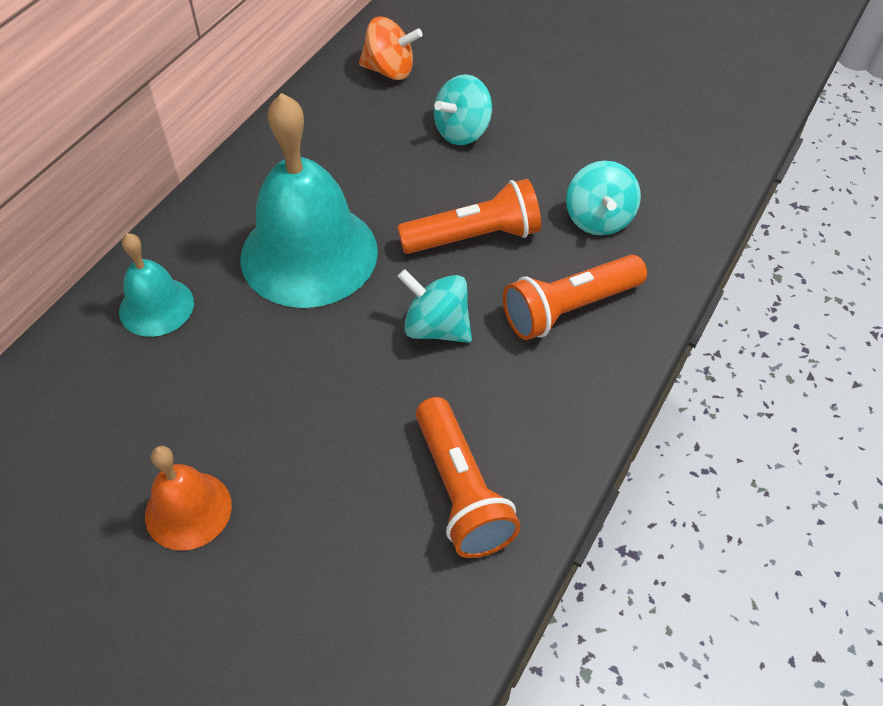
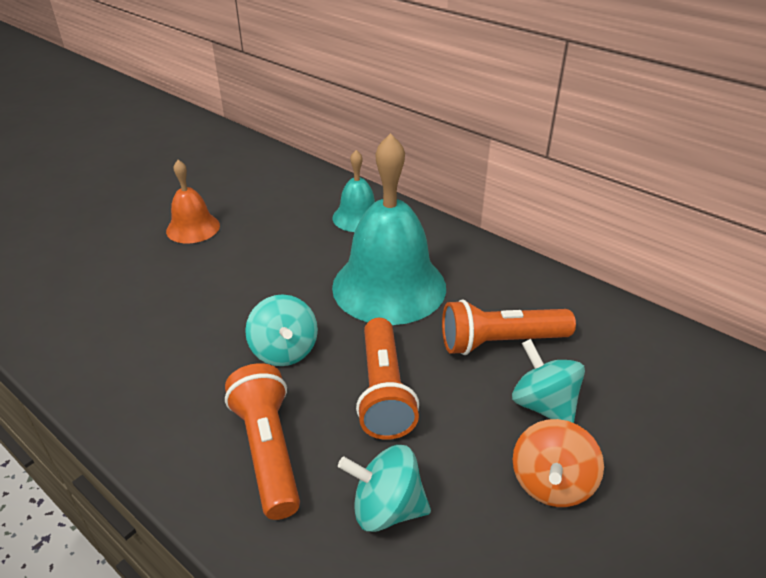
camera: 100 degrees right, 15 degrees down
orange spinning top [359,16,423,80] -> orange spinning top moved to [513,419,604,507]
turquoise spinning top [397,269,472,343] -> turquoise spinning top turned 120 degrees clockwise [245,294,318,366]
orange flashlight [416,397,521,558] -> orange flashlight moved to [442,299,576,355]

